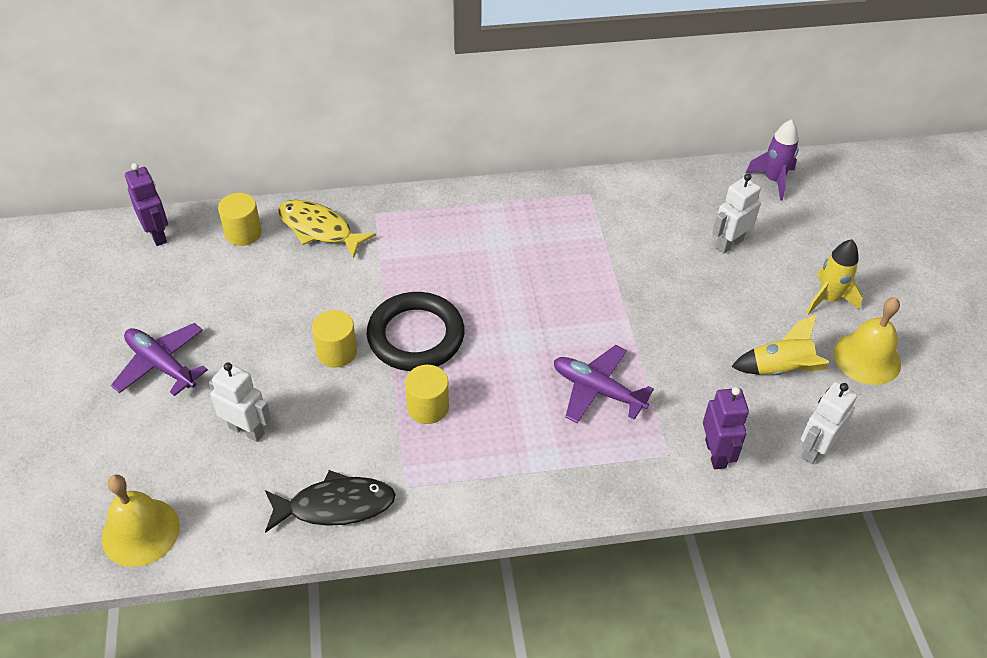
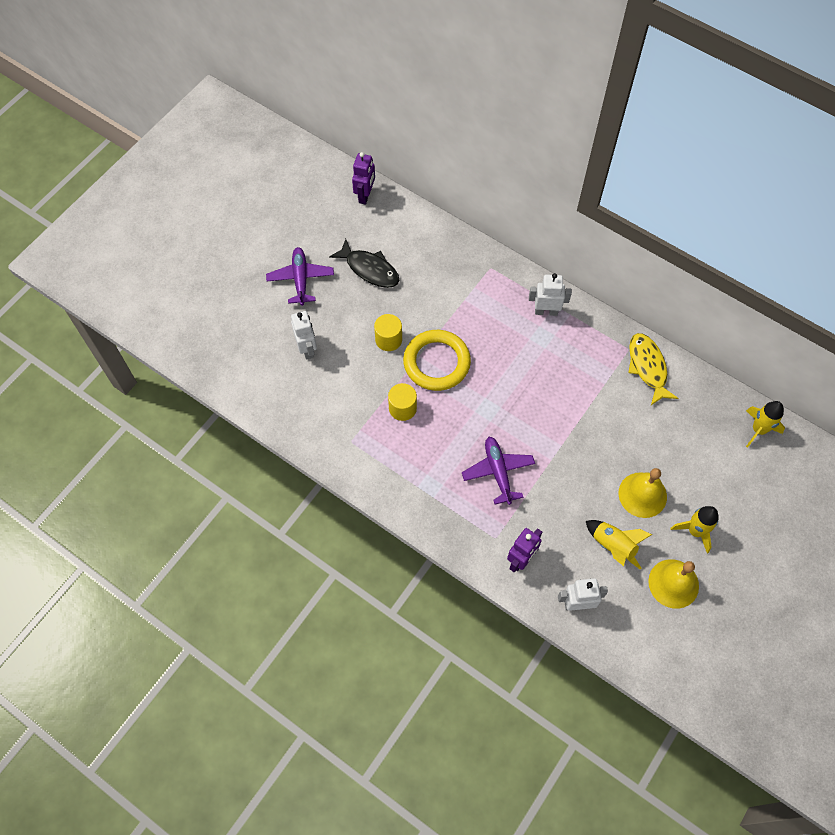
camera: 45 degrees right, 15 degrees up
yellow bell [101,474,180,567] -> yellow bell moved to [619,468,667,518]
yellow cylinder [218,193,262,246] -> none
black fish [265,470,396,533] -> black fish moved to [329,239,399,288]
yellow fish [278,200,376,259] -> yellow fish moved to [628,333,678,405]
black ring [366,292,465,371] -> yellow ring [403,330,471,391]
white robot [712,173,761,254] -> white robot moved to [529,273,572,316]
purple rocket [746,119,798,201] -> yellow rocket [746,401,785,448]

